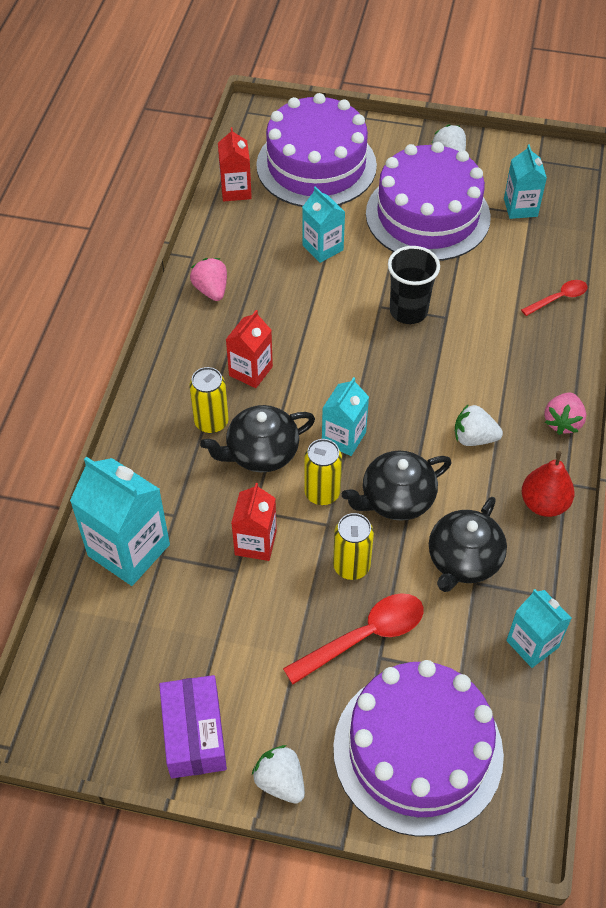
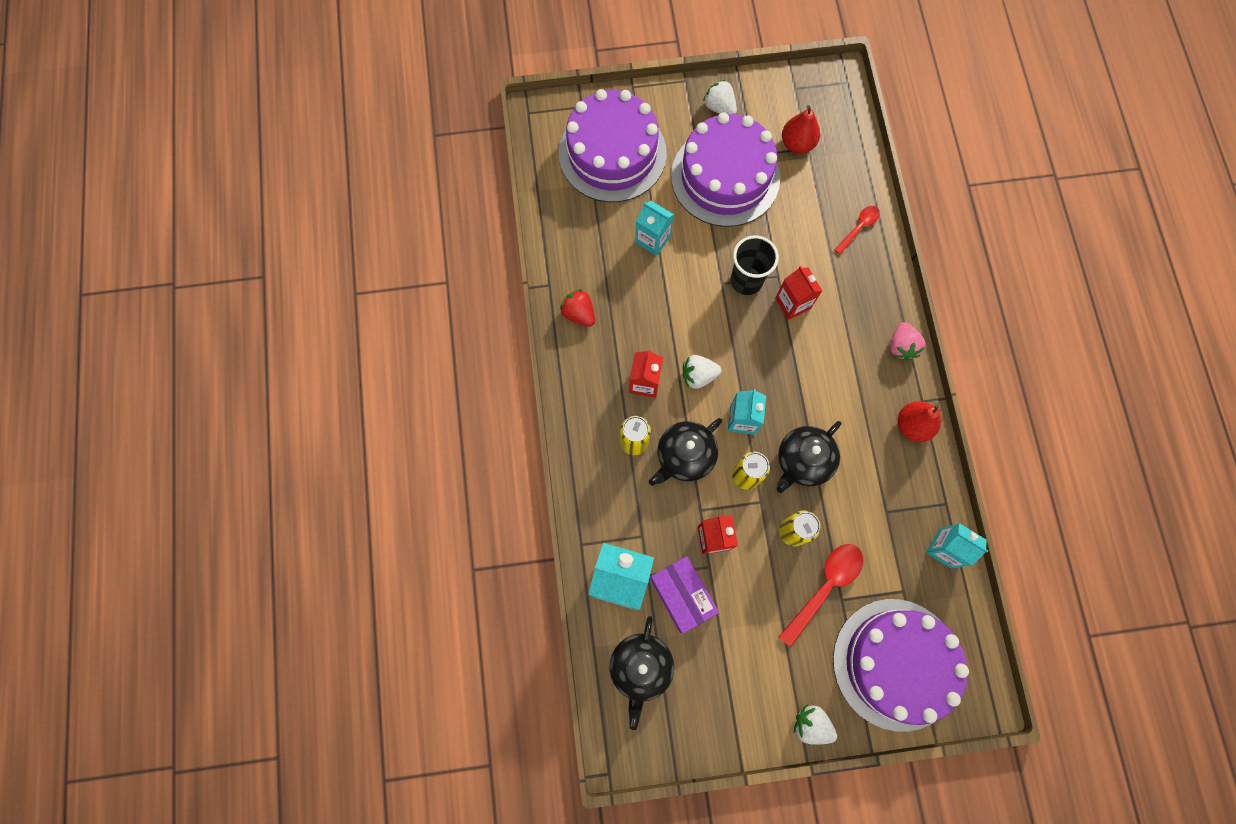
camera: 20 degrees left, 20 degrees up
purple box [159,675,227,778] -> purple box moved to [650,556,719,634]
pink strawberry [190,258,227,301] -> red strawberry [560,289,595,327]
red carton [218,127,252,201] -> red carton moved to [775,266,822,320]
black teapot [429,497,507,592] -> black teapot moved to [609,616,674,730]
white strawberry [455,404,503,446] -> white strawberry moved to [683,355,721,389]
turquoise carton [504,144,547,219] -> red pear [782,105,820,154]

